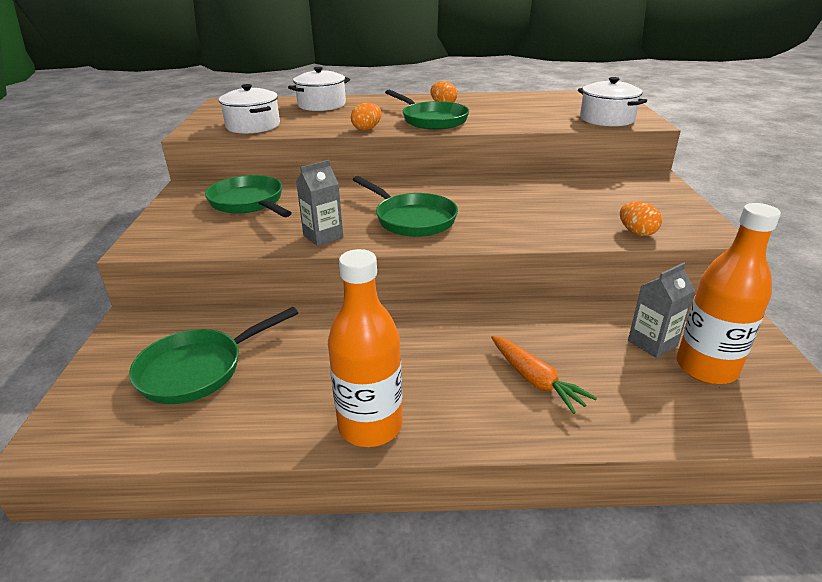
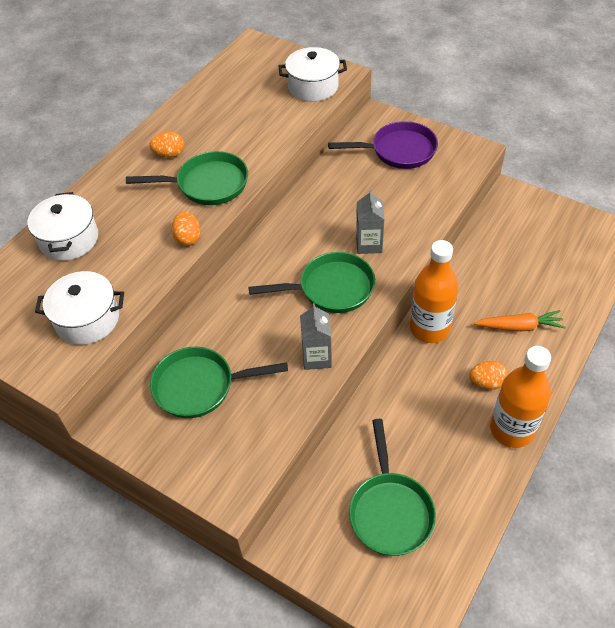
camera: 55 degrees left, 20 degrees up
orange egg [620,201,662,236] -> orange egg moved to [470,361,508,389]
grey carton [628,262,695,358] -> grey carton moved to [356,189,385,254]
orange bottle [677,203,781,384] -> orange bottle moved to [410,240,458,343]
none -> purple pan [328,121,438,169]

